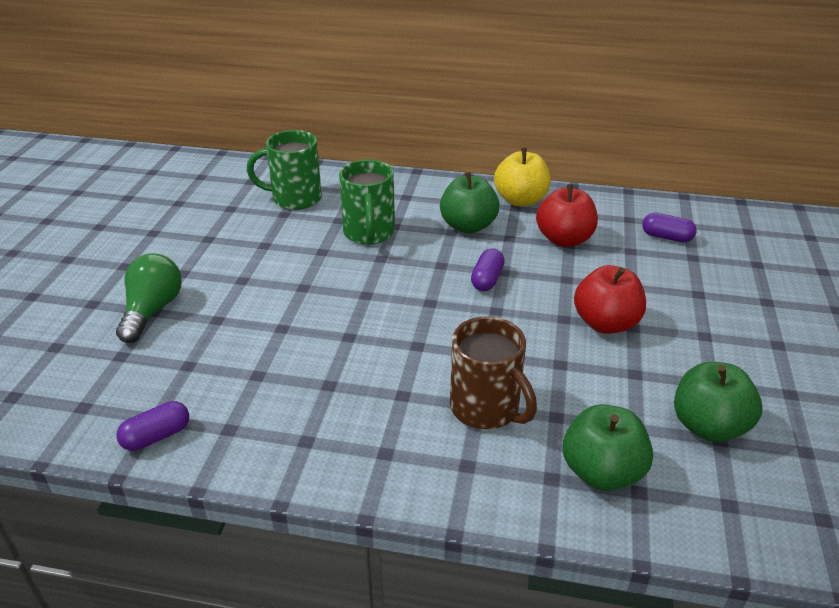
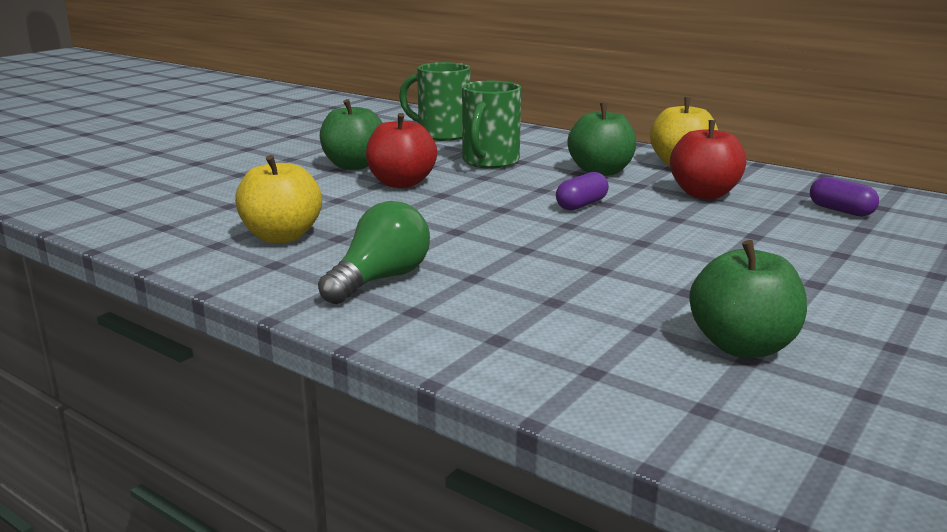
camera: 25 degrees right, 15 degrees down
green light bulb [116,254,182,343] -> green light bulb moved to [318,201,430,304]
purple capsule [116,401,189,451] -> none
brown mug [450,316,537,430] -> none
green apple [563,404,653,491] -> green apple moved to [320,99,382,170]
red apple [574,265,646,334] -> red apple moved to [366,113,437,188]
none -> yellow apple [235,155,322,243]

